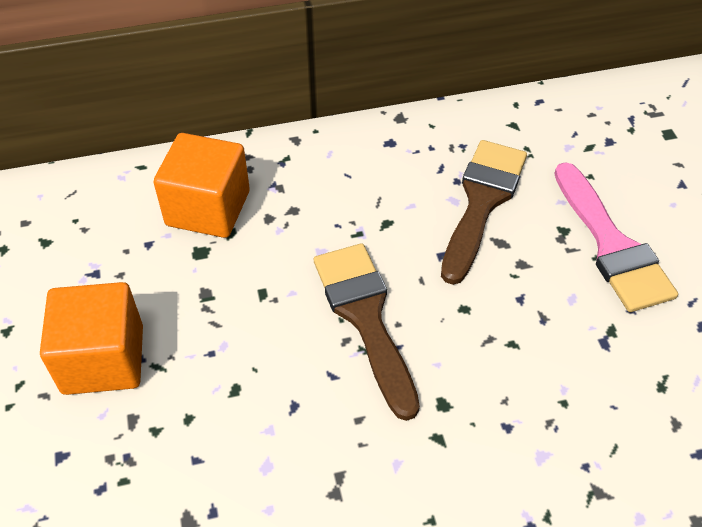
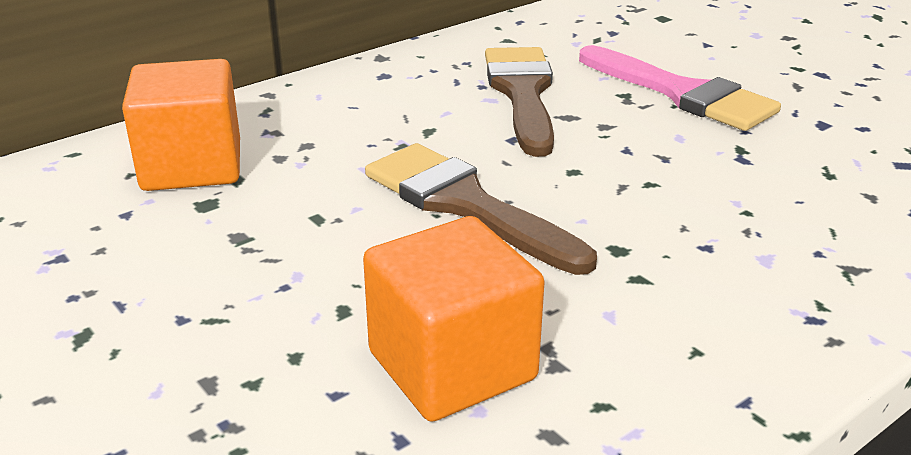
camera: 25 degrees left, 20 degrees down
orange cube [40,282,143,395] -> orange cube moved to [363,216,545,422]

